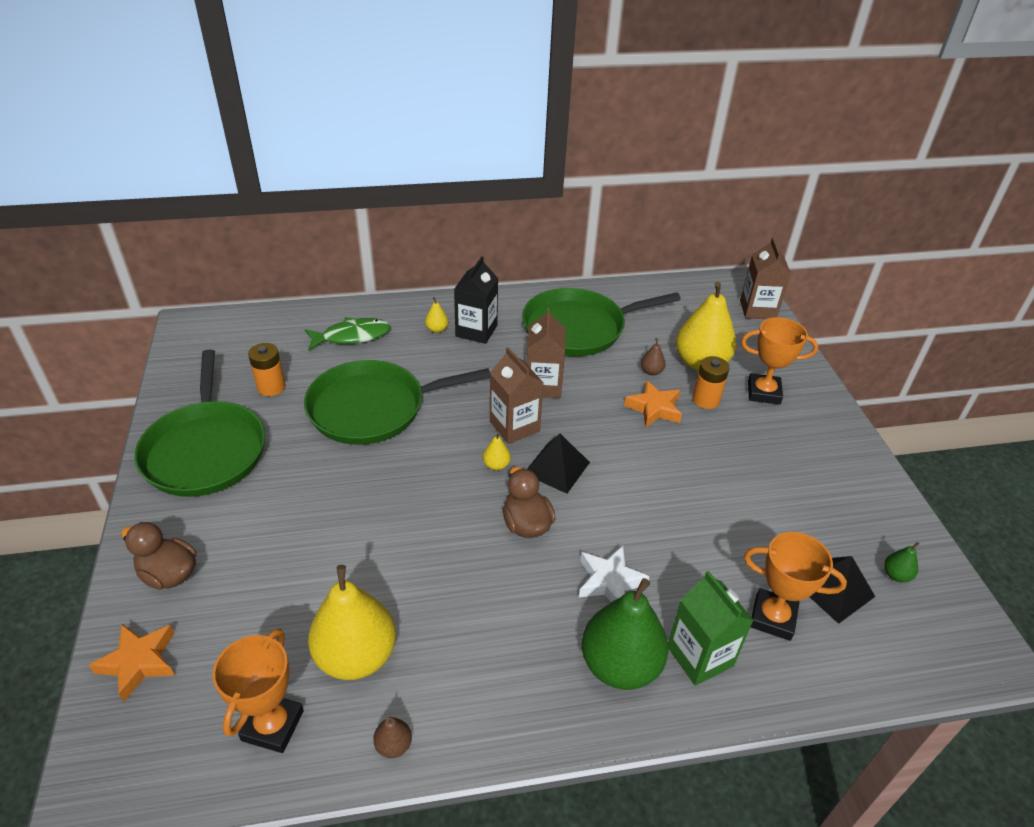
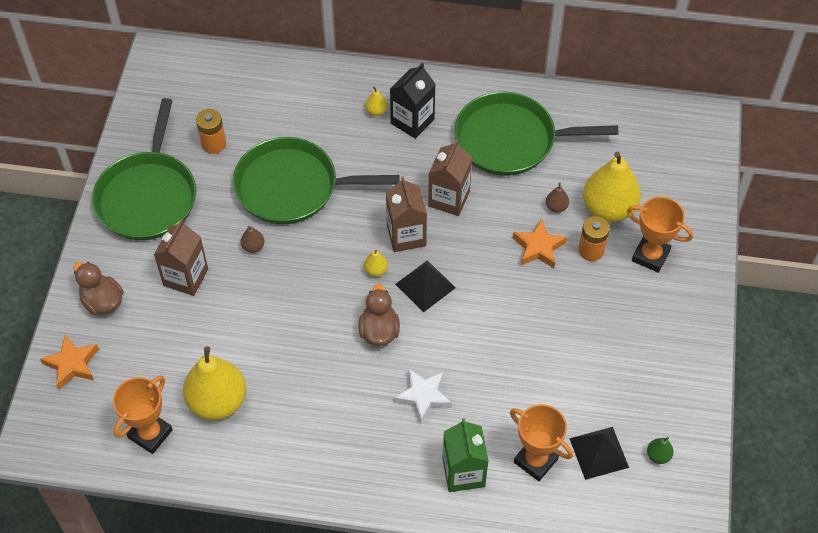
camera: 20 degrees right, 15 degrees up
green fish [305,317,391,351] -> none
brown pear [373,717,412,758] -> brown pear moved to [240,226,265,253]
green pear [582,578,668,690] -> none
brown carton [740,237,791,319] -> brown carton moved to [154,219,208,296]

